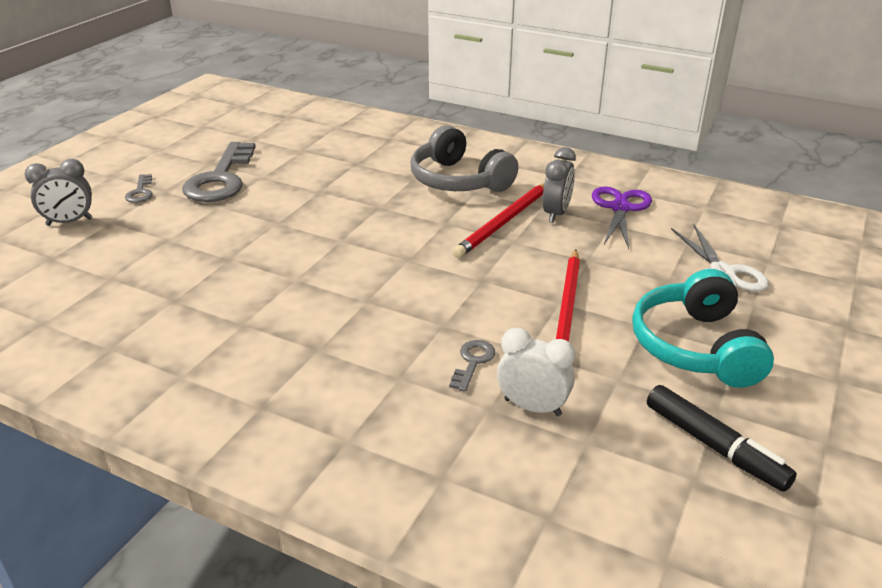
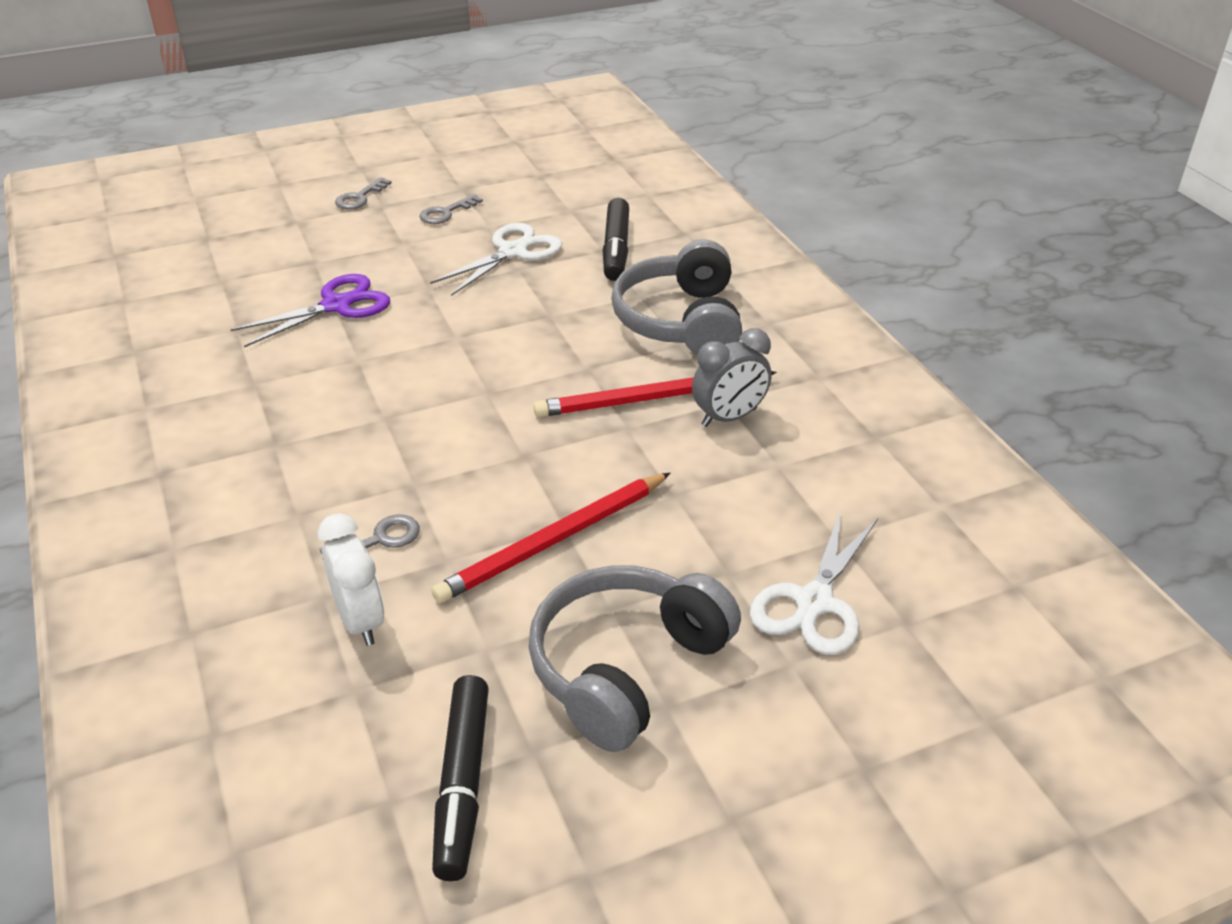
camera: 40 degrees right, 5 degrees up
grey clock [25,159,92,226] -> none
grey key [182,142,256,202] -> grey key [419,194,483,224], size x0.45
purple scissors [592,186,652,249] -> purple scissors moved to [231,274,390,347]
turquoise headphones [632,269,774,388] -> grey headphones [528,565,741,752]
none -> white scissors [430,223,562,296]
none -> black marker [603,198,629,281]

